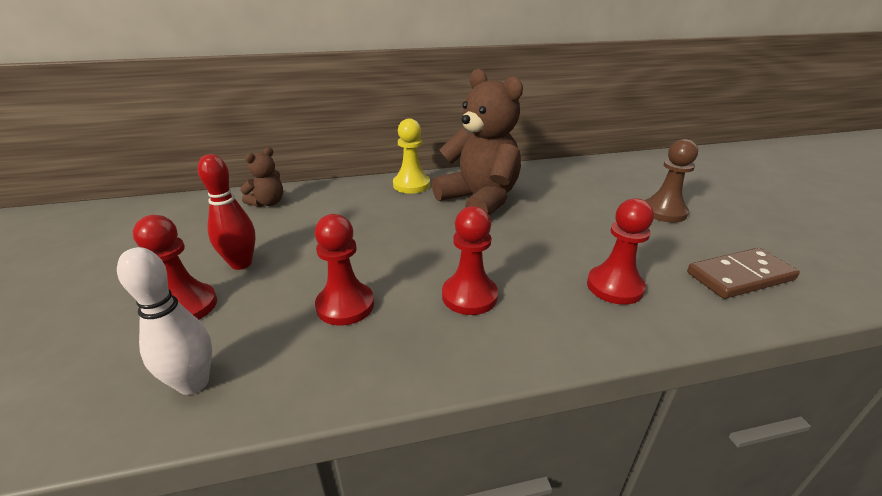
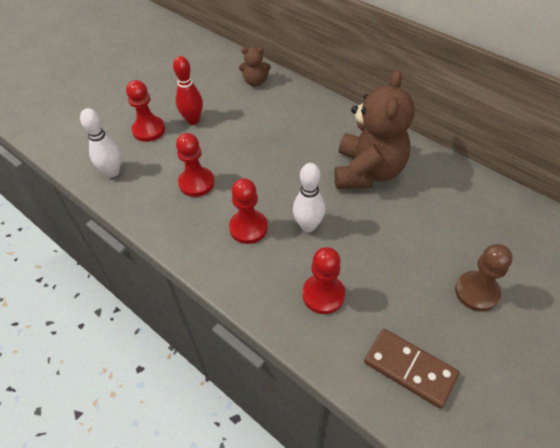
camera: 55 degrees right, 20 degrees up
yellow pawn [393,118,430,194] -> none
none -> white bowling pin [293,163,325,232]

